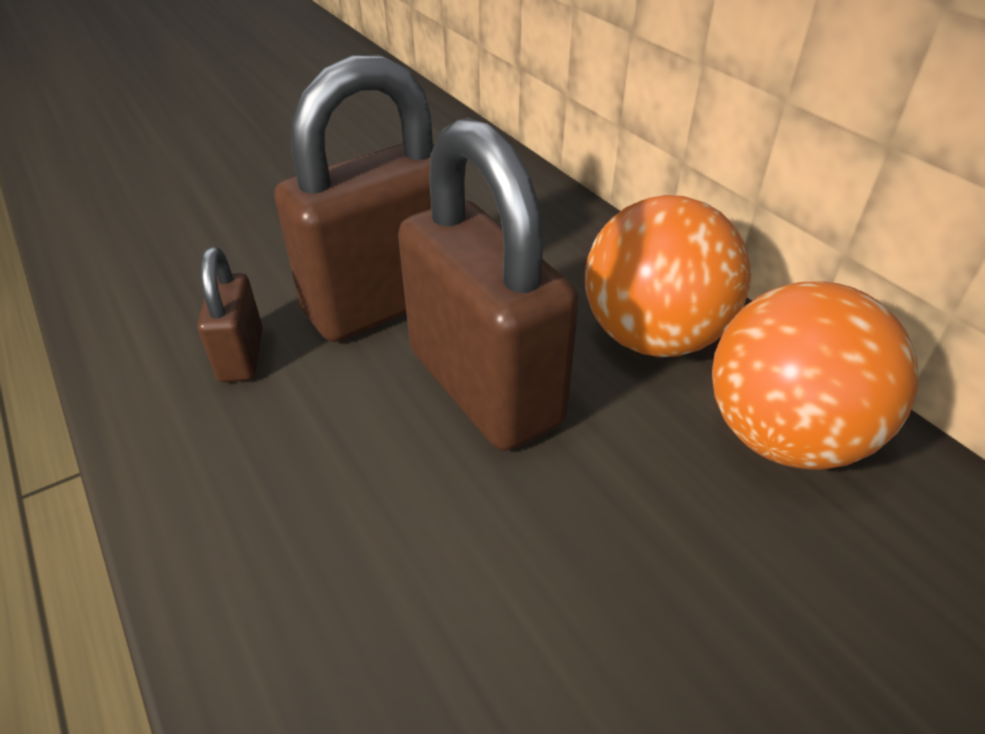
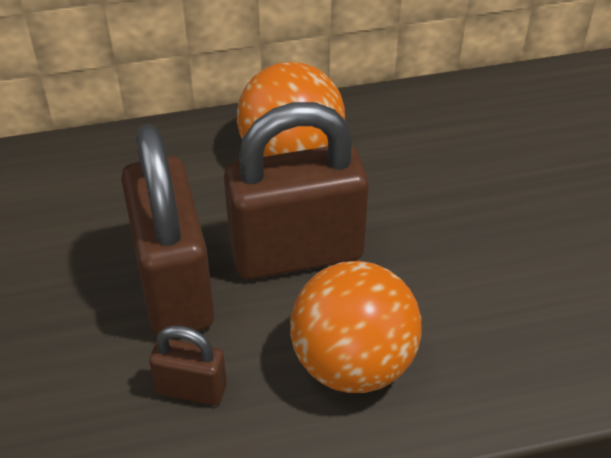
camera: 70 degrees left, 5 degrees up
orange ball [712,282,918,470] -> orange ball moved to [290,261,422,393]

